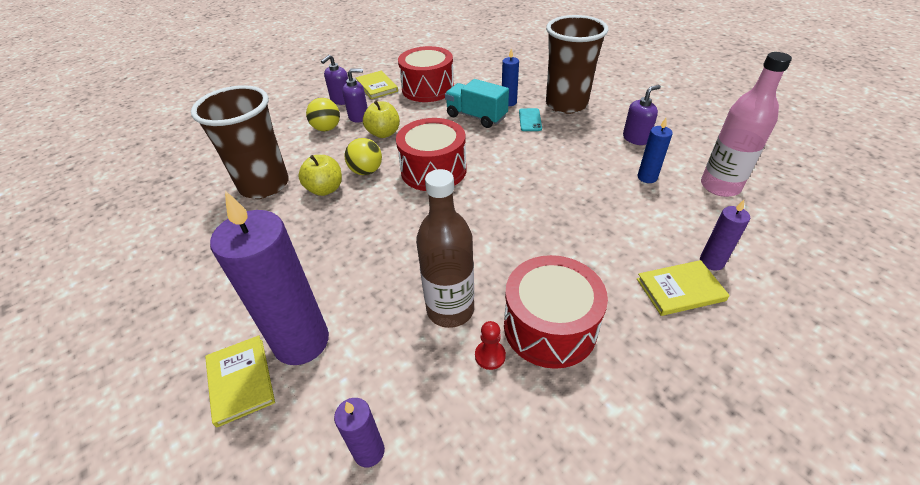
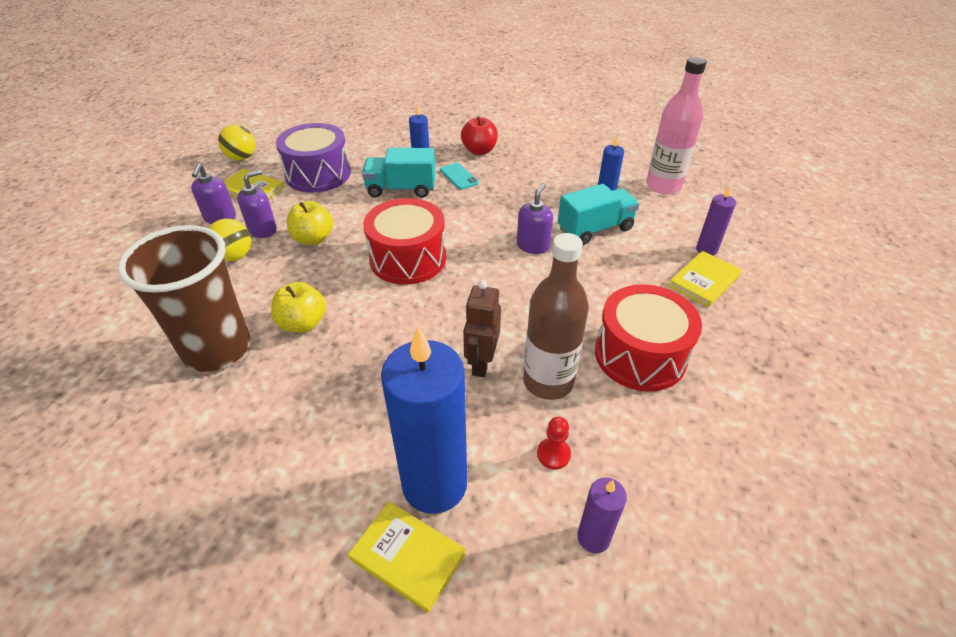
camera: 35 degrees left, 0 degrees up
purple candle [210,191,329,365] -> blue candle [381,327,467,514]
yellow ball [345,138,382,175] -> yellow ball moved to [218,125,255,161]
red drum [398,46,454,102] -> purple drum [276,123,351,193]
red pawn [475,321,506,370] -> red pawn moved to [537,417,571,469]
brown cup [546,15,609,114] -> red apple [461,117,498,155]
purple soap dispenser [623,85,661,145] -> purple soap dispenser moved to [517,183,553,254]
none -> brown robot [463,280,501,377]
none -> turquoise truck [558,184,639,245]

